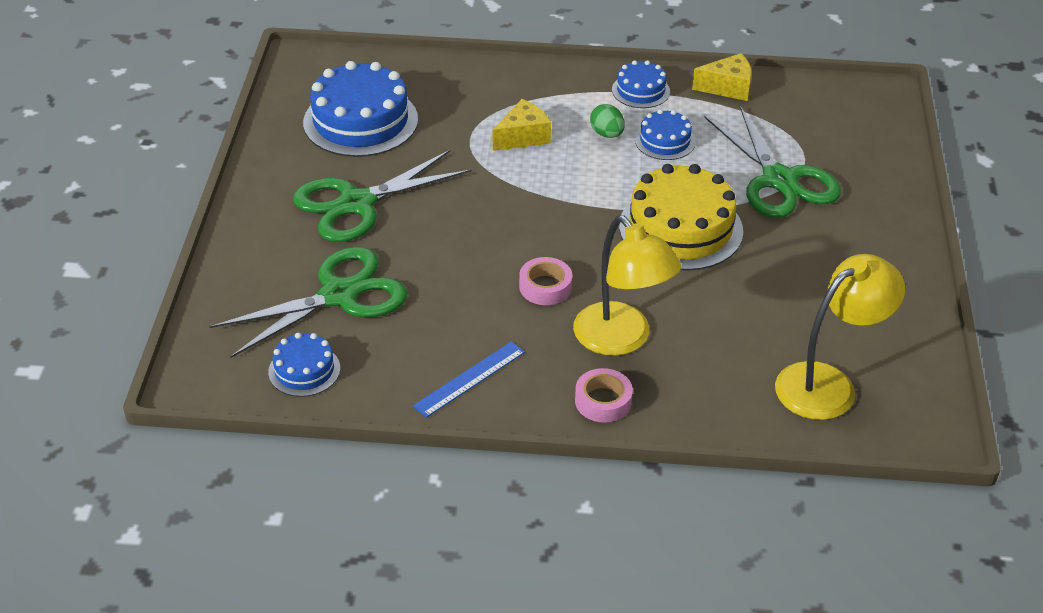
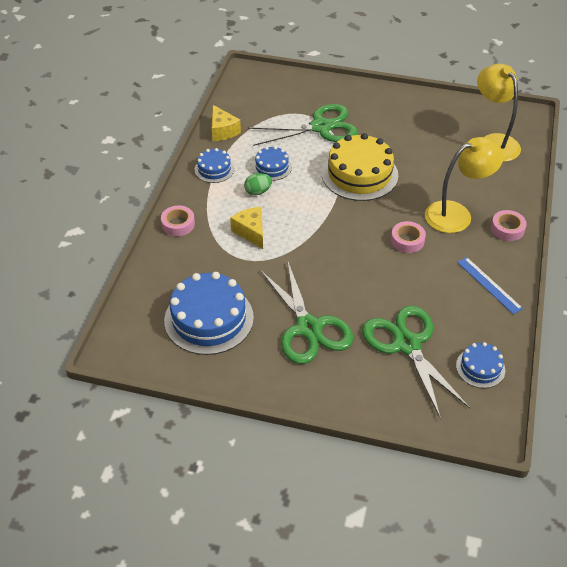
camera: 80 degrees left, 5 degrees up
yellow cheese [692,53,752,101] -> yellow cheese turned 150 degrees clockwise [212,105,241,141]
none -> pink tape [161,205,195,236]

